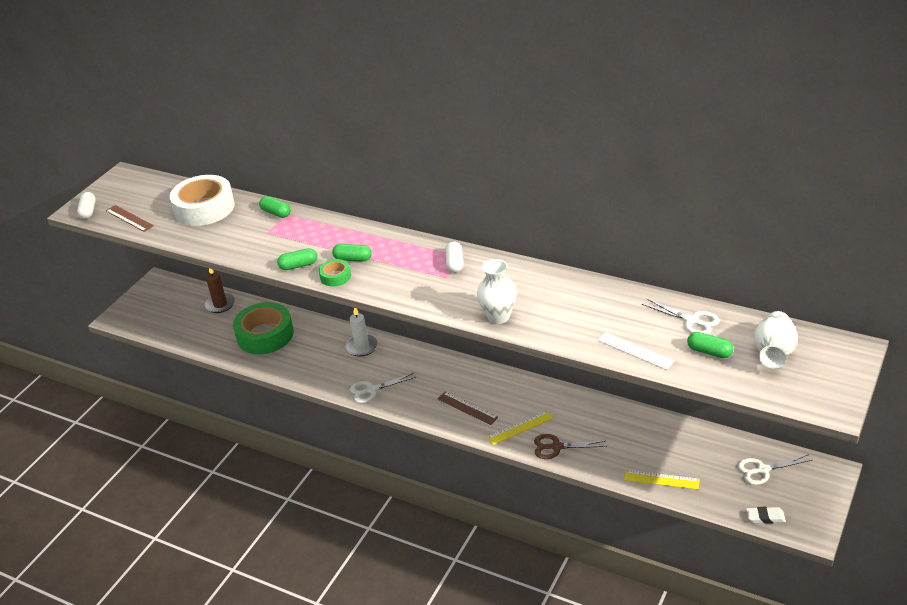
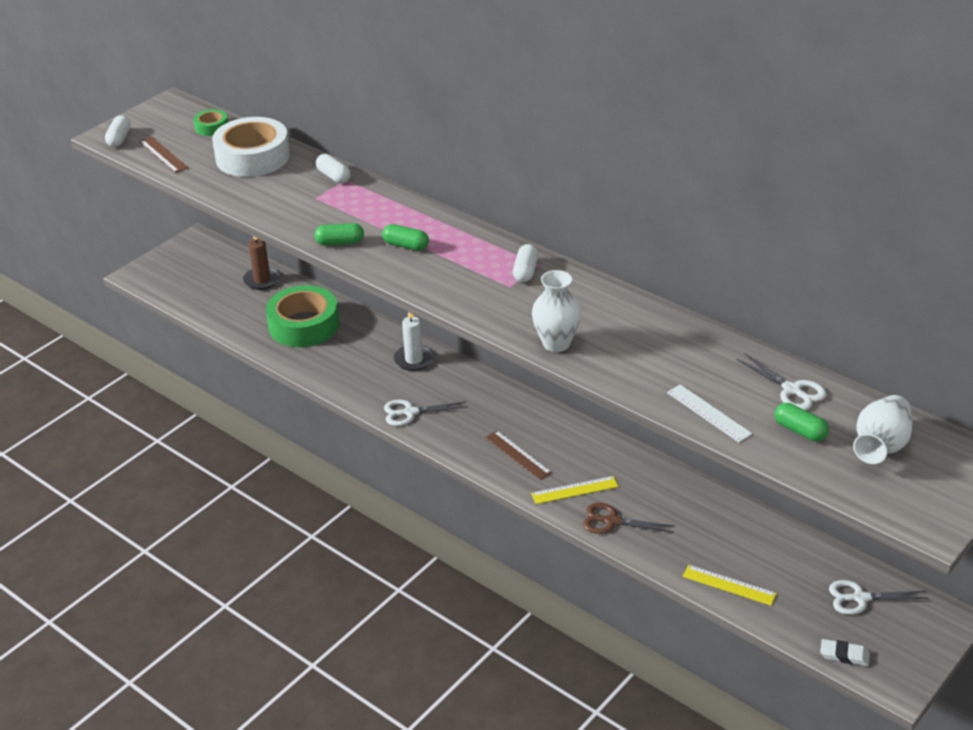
camera: 10 degrees right, 0 degrees up
green capsule [259,196,291,218] -> white capsule [316,154,351,183]
green tape [319,259,351,286] -> green tape moved to [194,109,228,136]

